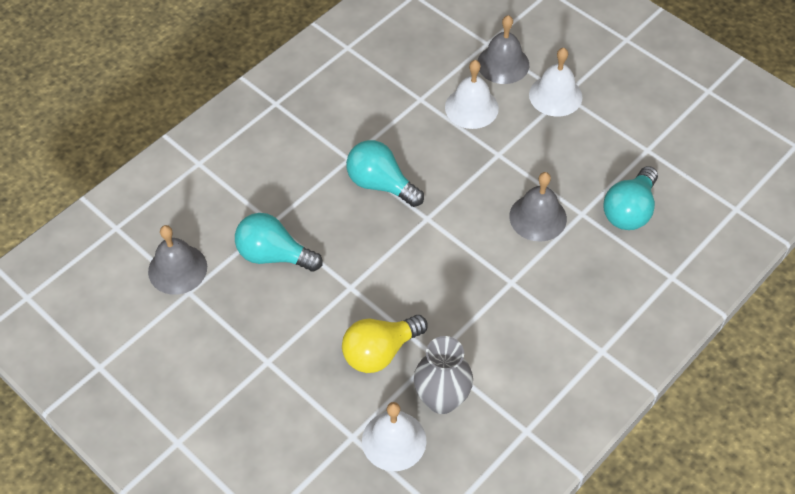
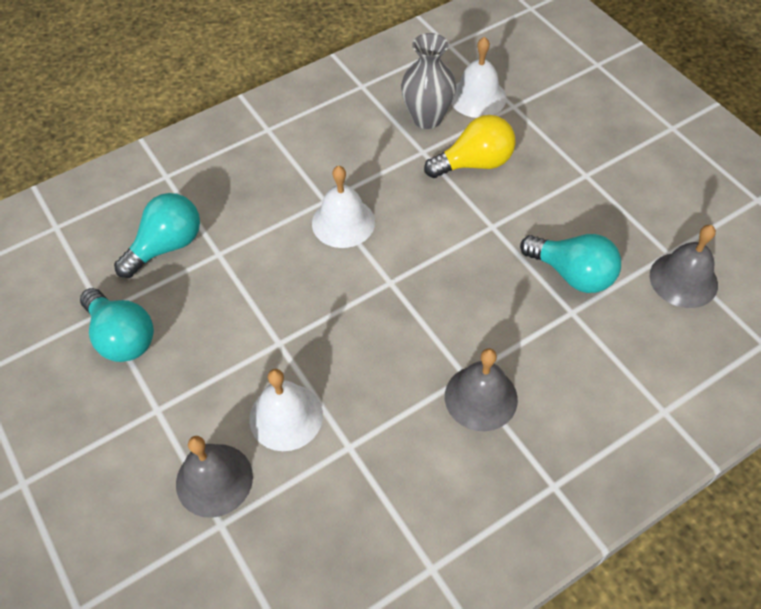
camera: 165 degrees left, 0 degrees up
turquoise light bulb [346,140,424,207] -> turquoise light bulb moved to [80,288,154,362]
grey bell [509,172,567,242] -> grey bell moved to [445,348,518,431]
white bell [529,48,583,117] -> white bell moved to [312,166,375,248]

